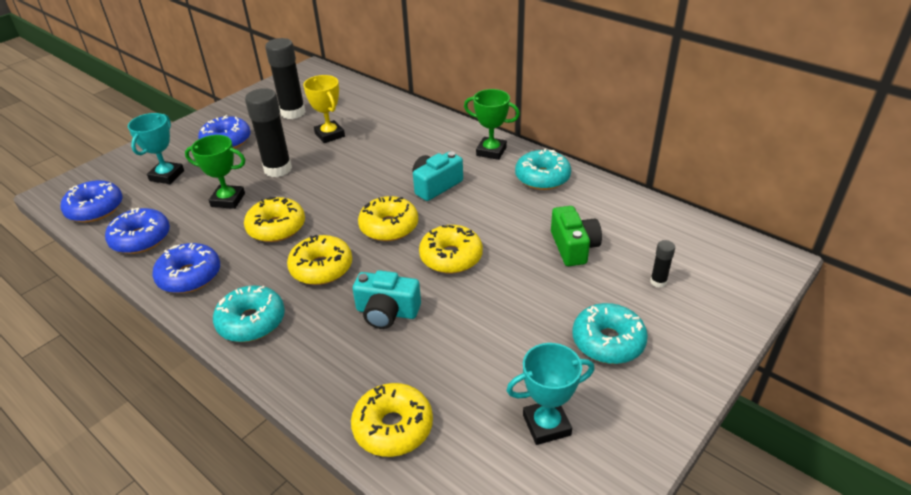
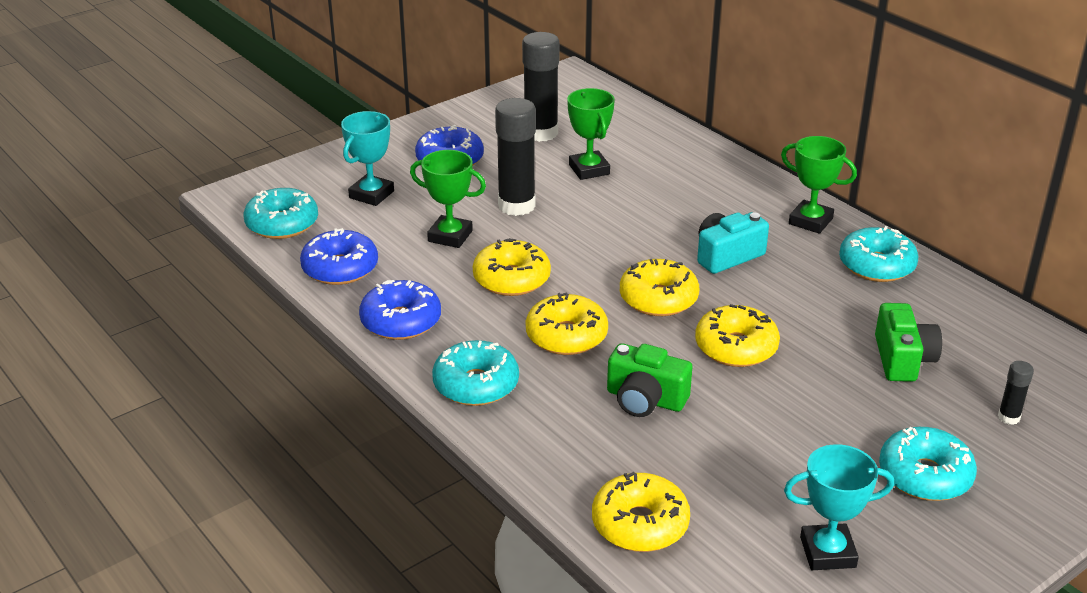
camera: 10 degrees right, 5 degrees down
blue donut [60,180,123,222] -> turquoise donut [244,188,318,239]
yellow trophy [303,75,345,143] -> green trophy [567,88,615,180]
turquoise camera [353,270,421,329] -> green camera [607,343,693,417]

